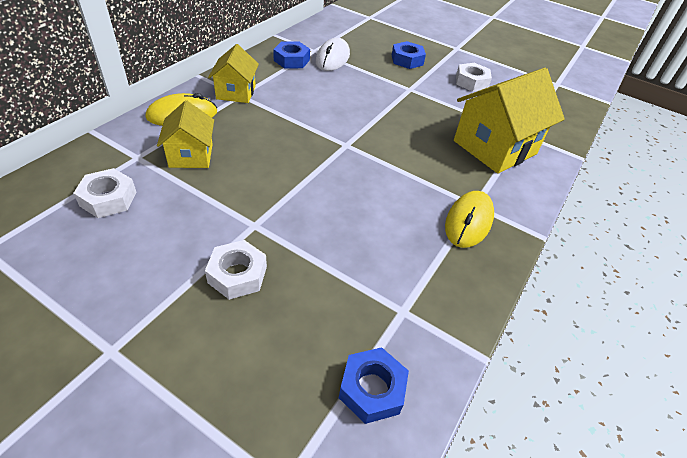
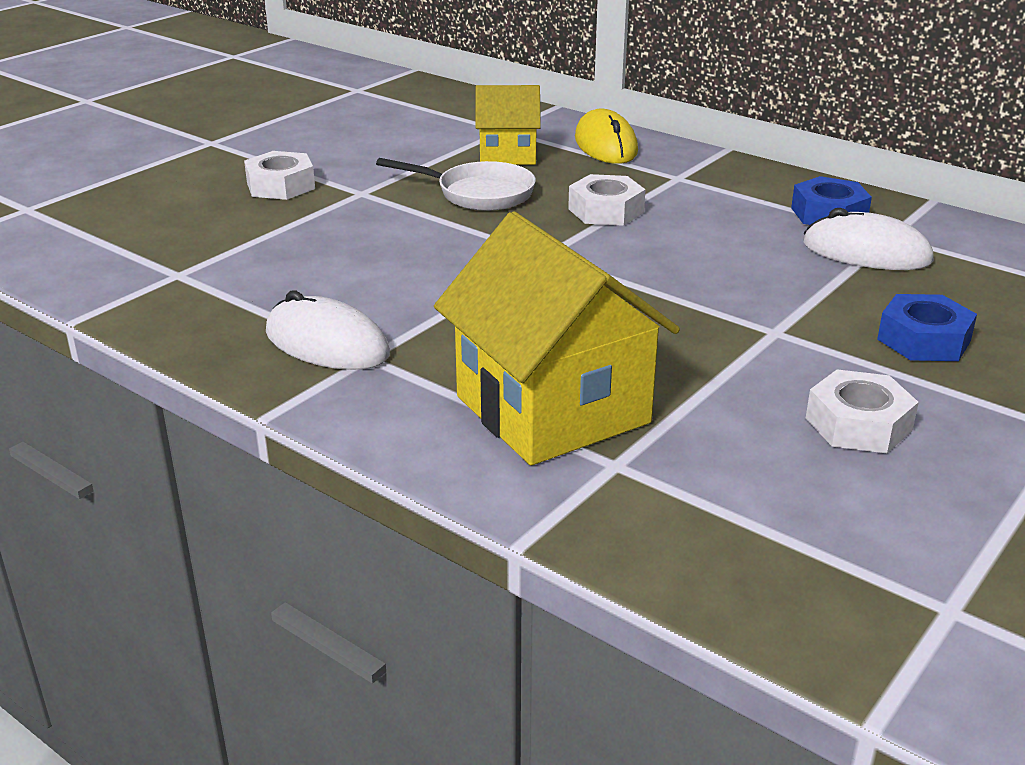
camera: 100 degrees right, 15 degrees down
white nut [73,168,136,218] -> white nut moved to [568,174,646,226]
yellow house [208,44,259,103] -> none
blue nut [339,347,409,424] -> none
yellow mouse [445,191,494,248] -> white mouse [266,291,390,370]
none -> white pan [376,158,536,211]

